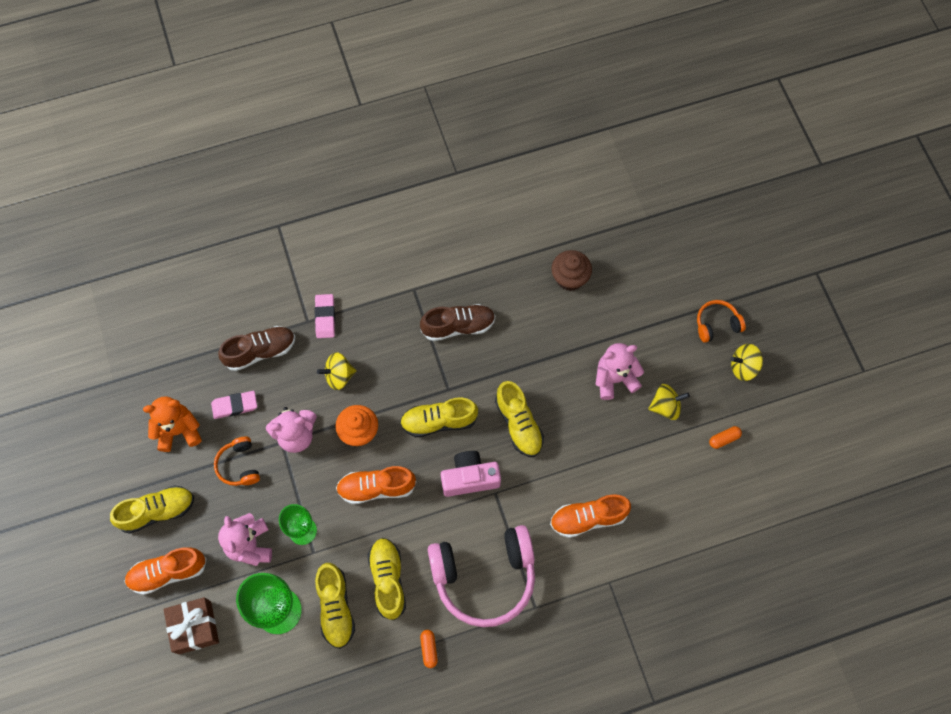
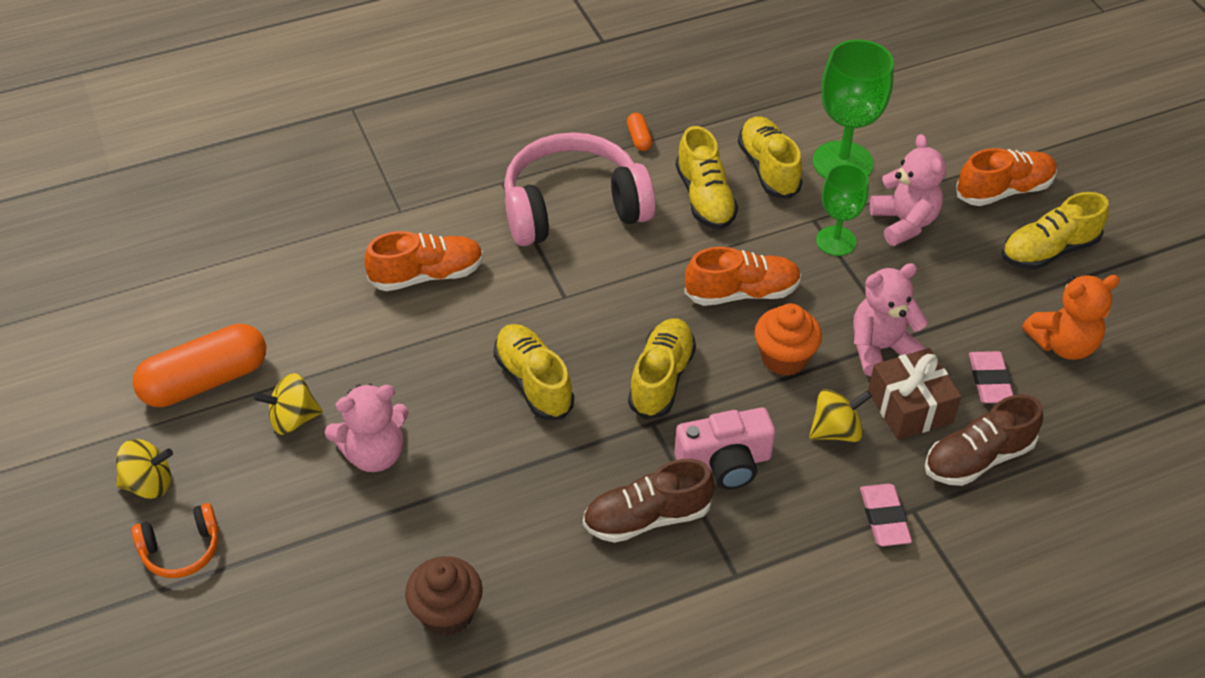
camera: 175 degrees right, 20 degrees down
brown gift [163,597,219,654] -> brown gift moved to [868,348,962,440]
pink eraser [211,391,257,419] -> pink eraser turned 75 degrees counterclockwise [969,351,1013,403]
orange headphones [214,437,260,486] -> none
yellow shoe [400,397,478,437] -> yellow shoe turned 60 degrees counterclockwise [628,318,696,419]
pink camera [441,451,501,497] -> pink camera moved to [675,407,775,490]
orange capsule [709,426,742,449] -> orange capsule [133,324,266,407], size x2.39

